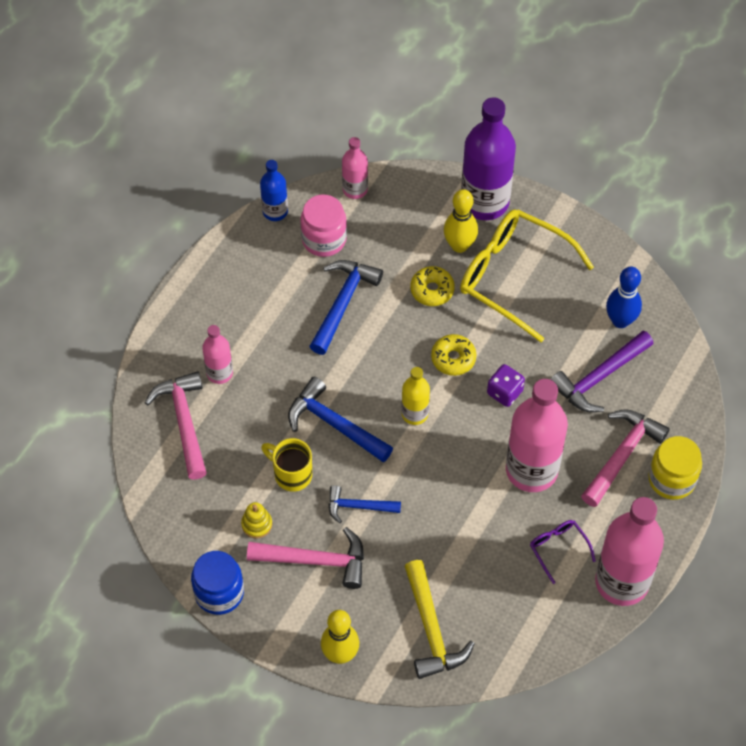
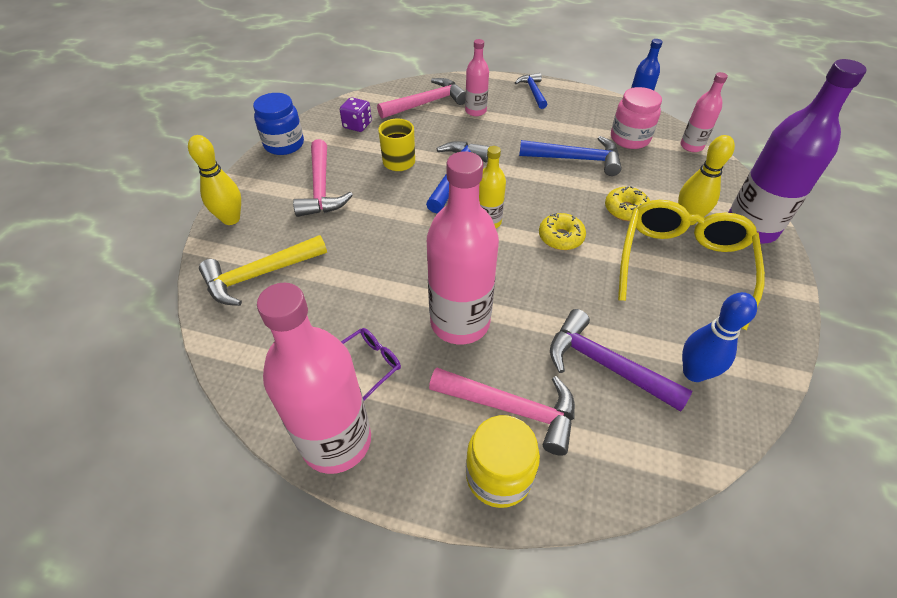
camera: 75 degrees right, 10 degrees down
yellow stacking toy [241,502,272,539] -> none
blue hammer [329,485,401,523] -> blue hammer moved to [515,73,547,109]
purple dice [487,364,525,407] -> purple dice moved to [340,97,372,132]

